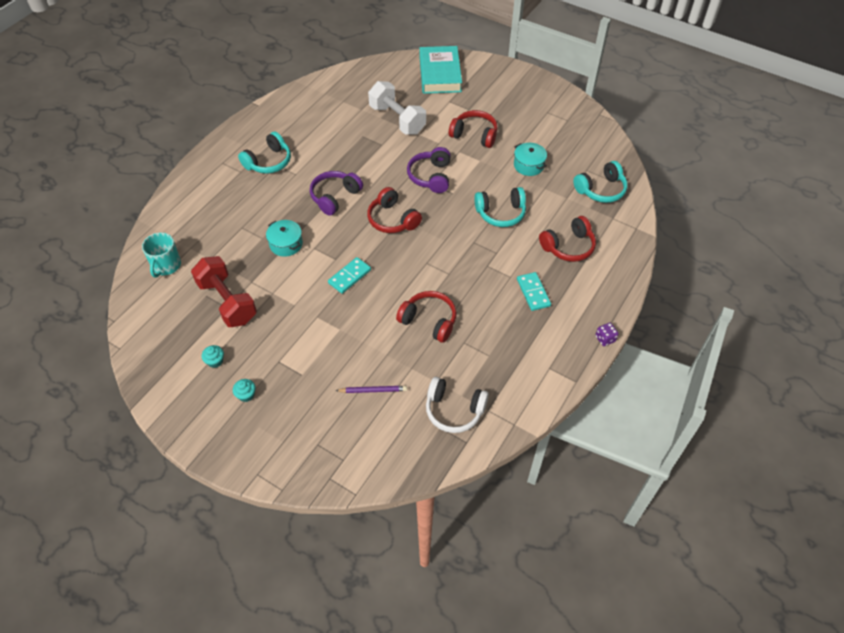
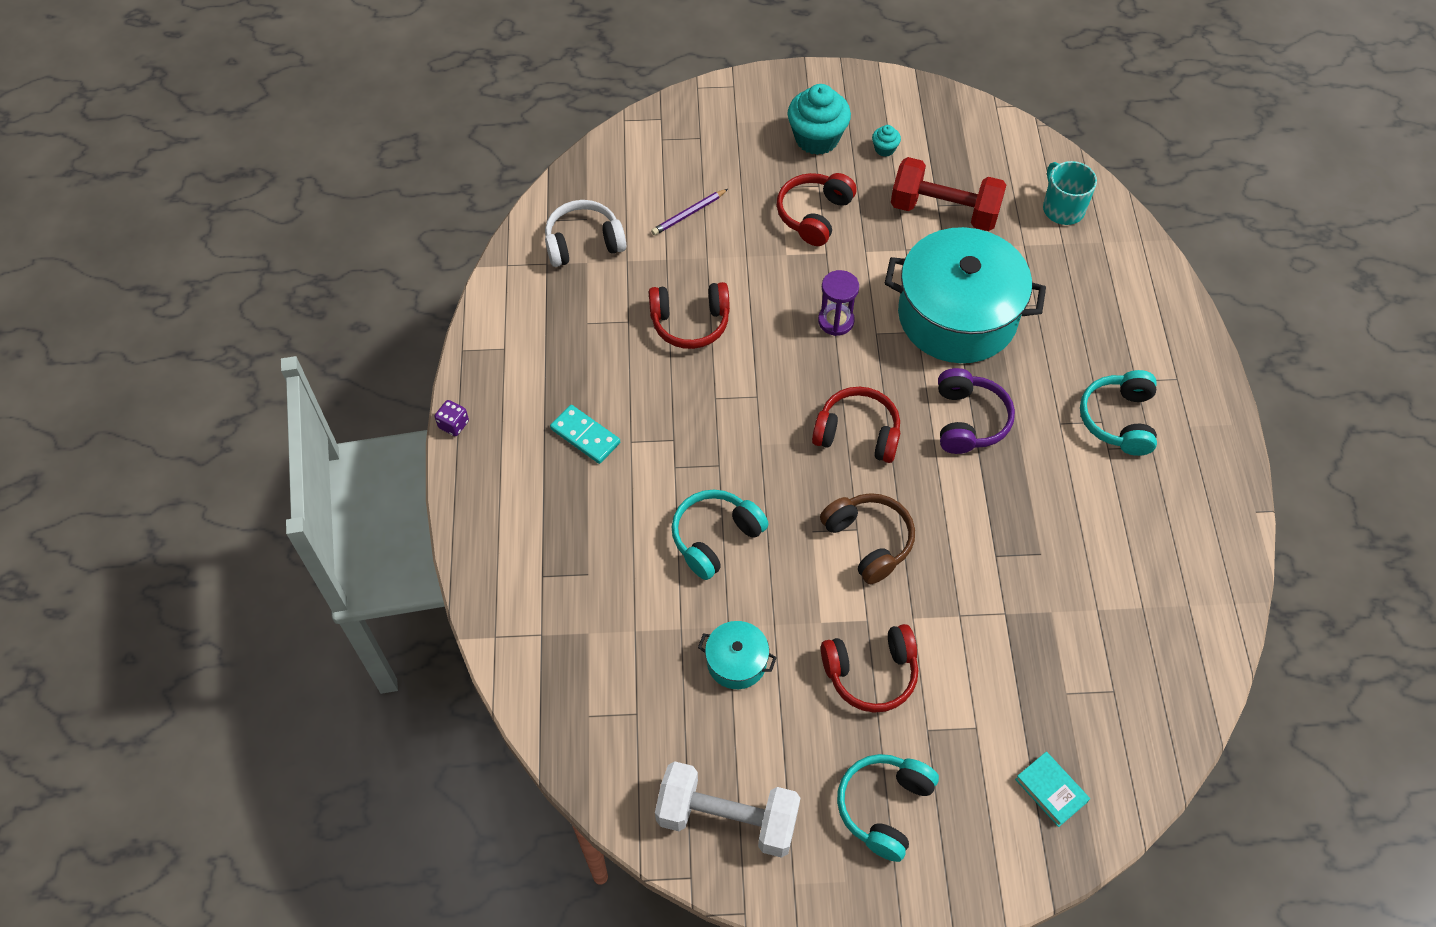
camera: 145 degrees right, 5 degrees up
turquoise cupcake [233,379,256,402] -> turquoise cupcake [787,84,851,155], size x2.19
turquoise pot [266,220,303,257] -> turquoise pot [884,227,1046,363], size x2.30
turquoise domino [328,257,371,294] -> purple hourglass [818,270,859,336]
white dumbbell [368,81,426,135] -> white dumbbell moved to [655,761,800,858]
purple headphones [407,147,451,193] -> brown headphones [820,493,915,584]
turquoise book [419,46,462,94] -> turquoise book [1015,752,1090,827], size x0.47
red headphones [539,216,596,262] -> red headphones moved to [777,173,857,246]
turquoise headphones [573,161,628,203] -> turquoise headphones moved to [837,754,939,862]

